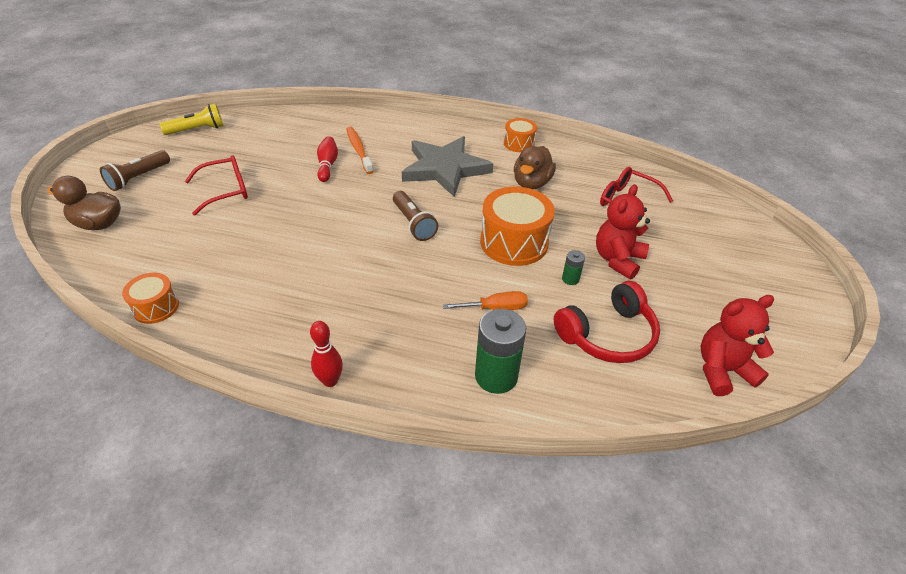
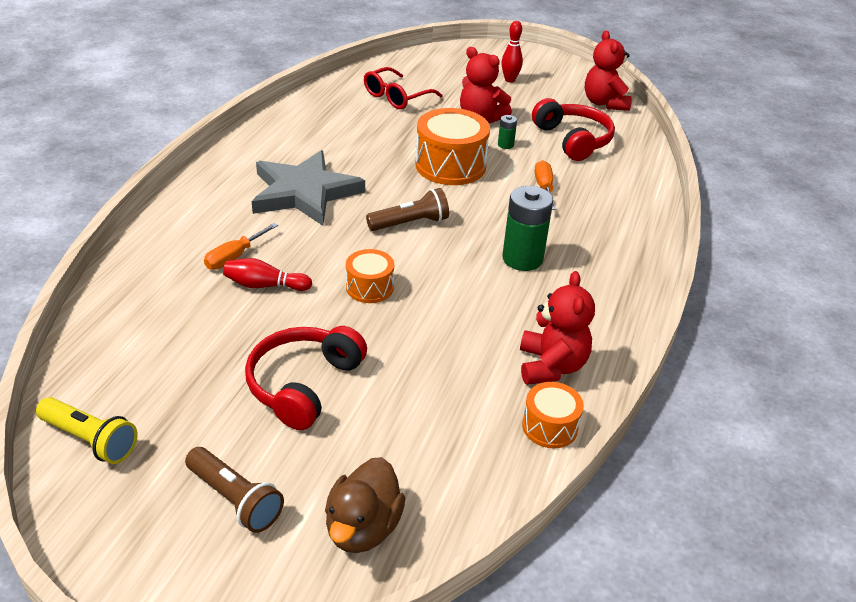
camera: 85 degrees left, 5 degrees down
yellow flashlight [160,103,224,135] -> yellow flashlight turned 135 degrees clockwise [36,397,137,464]
red glasses [185,155,248,216] -> red headphones [245,326,367,430]
red bowling pin [310,321,343,387] -> red bowling pin moved to [501,21,523,82]
orange toothbrush [346,126,374,174] -> orange screwdriver [204,223,278,270]
green battery [475,309,526,394] -> green battery moved to [503,186,553,271]
orange drum [504,118,537,152] -> orange drum moved to [346,249,394,303]
brown duck [514,146,556,189] -> none
none -> red teddy bear [520,271,595,385]

